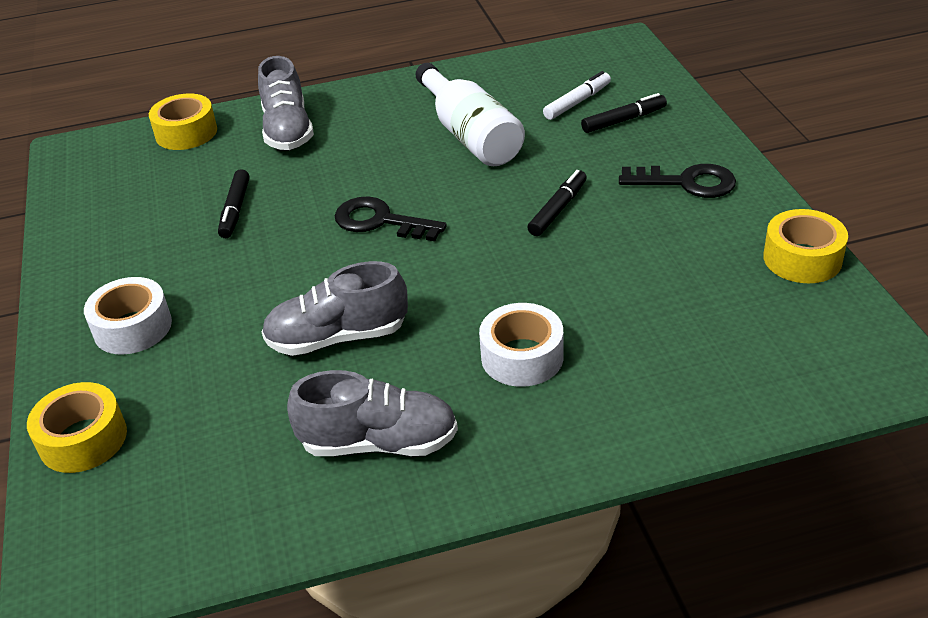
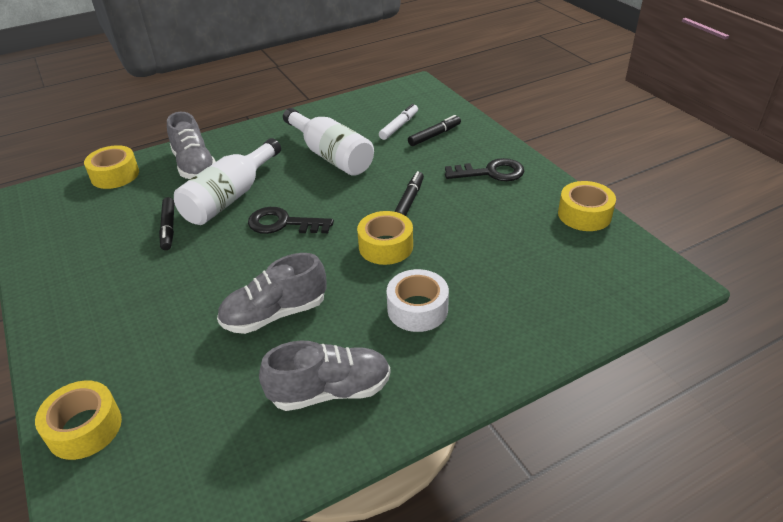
camera: 15 degrees left, 0 degrees up
white tape [84,277,172,355] -> none
none -> white bottle [174,138,281,225]
none -> yellow tape [357,211,413,265]

